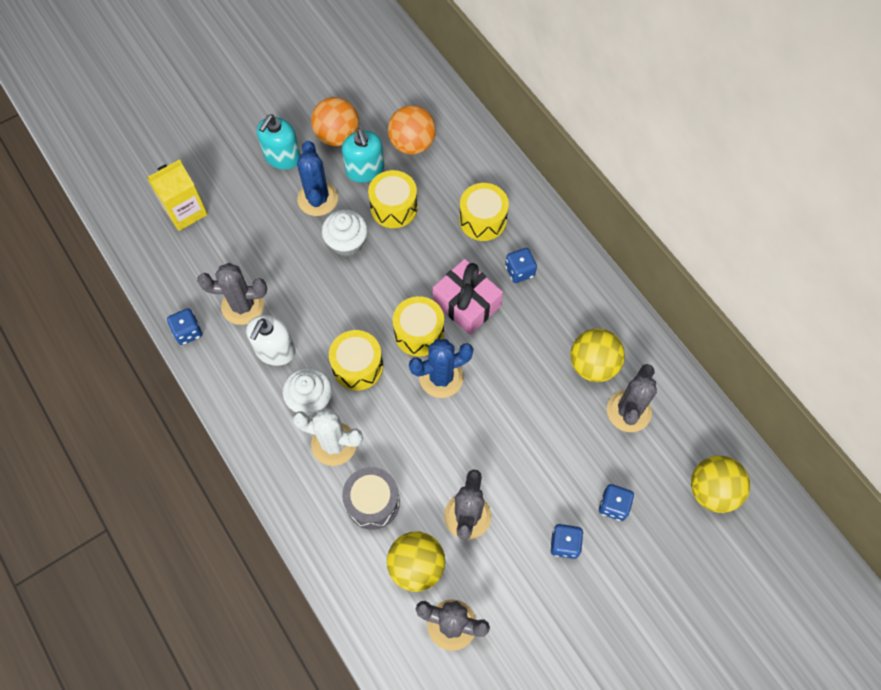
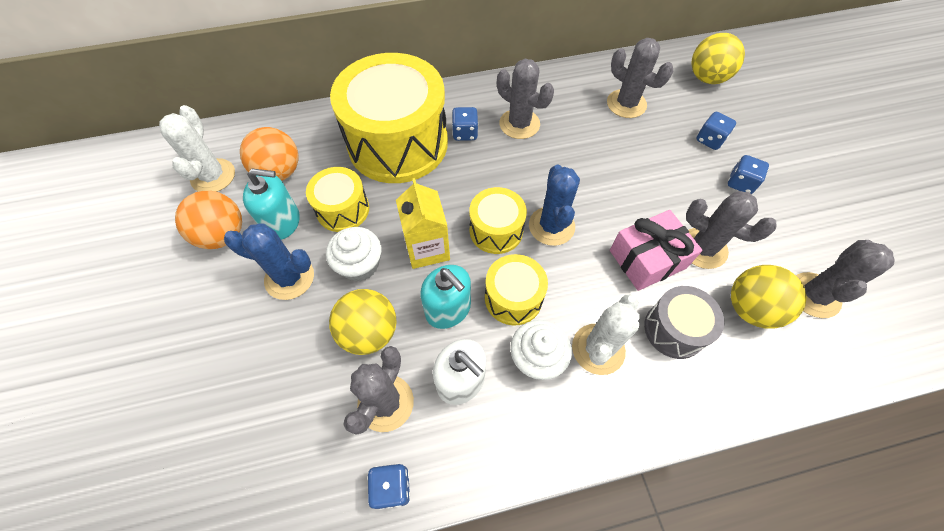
camera: 70 degrees left, 5 degrees down
yellow carton [147,159,208,231] -> yellow carton moved to [396,178,450,269]
turquoise soap dispenser [257,114,300,170] -> turquoise soap dispenser moved to [420,265,471,329]
pink gift [433,259,503,335] -> pink gift moved to [610,210,703,291]
yellow drum [459,183,509,241] -> yellow drum [330,53,448,183], size x2.07
yellow ball [570,328,625,382] -> yellow ball moved to [329,289,397,355]
none -> white cactus [159,105,235,192]
none -> grey cactus [497,59,554,139]

